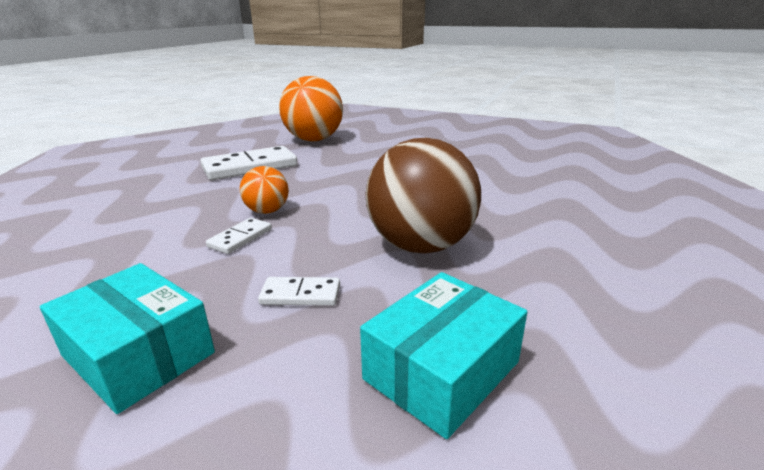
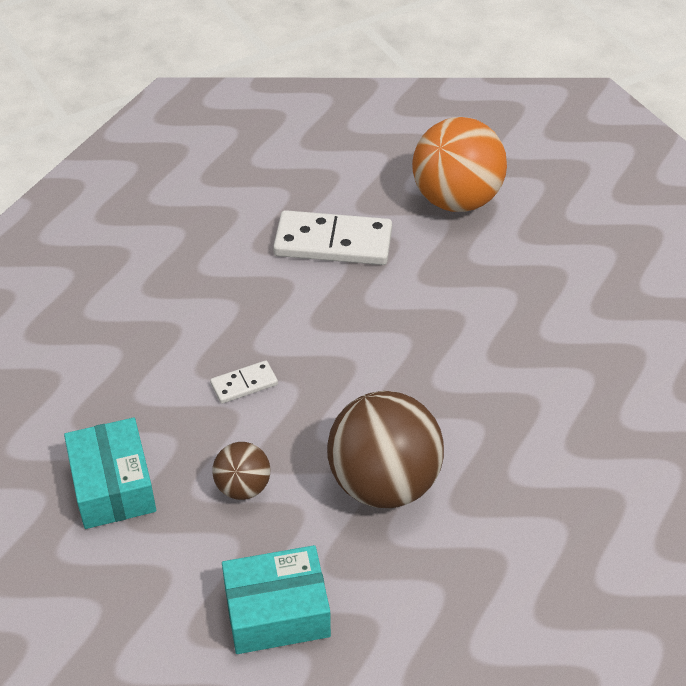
camera: 35 degrees right, 20 degrees up
orange ball [240,166,289,214] -> none
white domino [258,277,340,306] -> brown ball [212,442,271,500]

